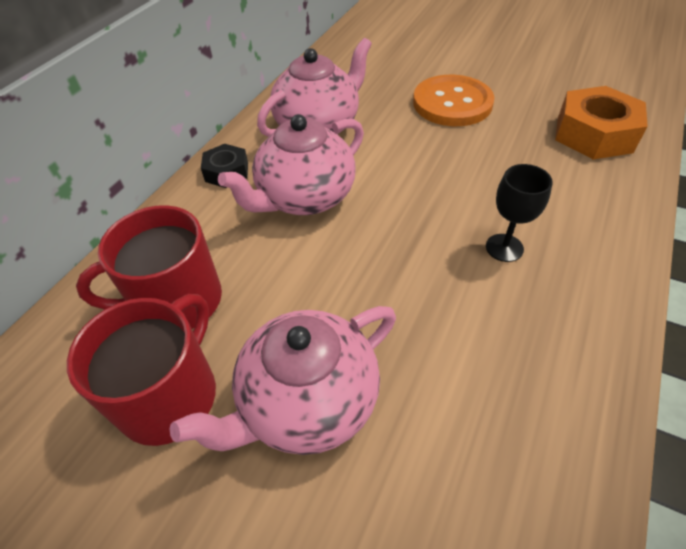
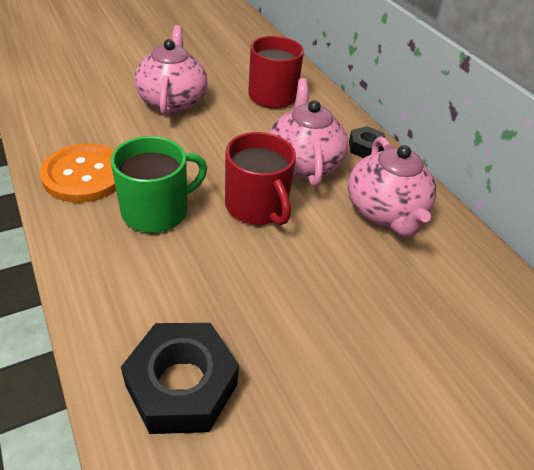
camera: 120 degrees right, 5 degrees down
red mug [67,294,216,446] -> red mug moved to [225,132,296,225]
orange button [413,75,495,126] -> orange button moved to [40,143,116,203]
black goblet [486,164,552,262] -> green mug [111,136,207,233]
orange nut [555,86,648,159] -> black nut [121,323,239,434]

